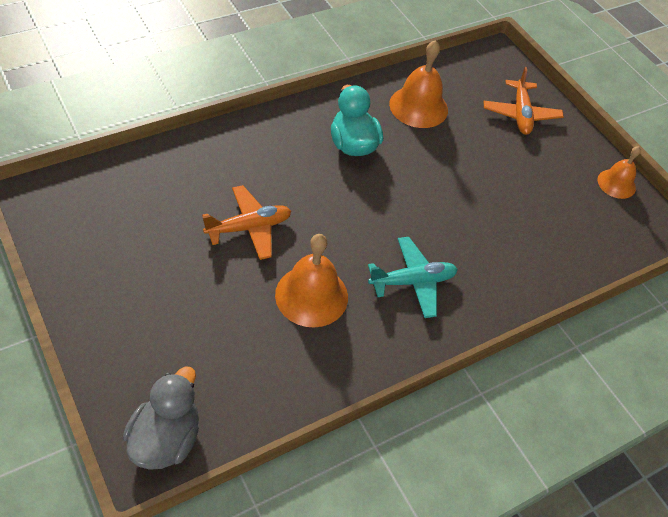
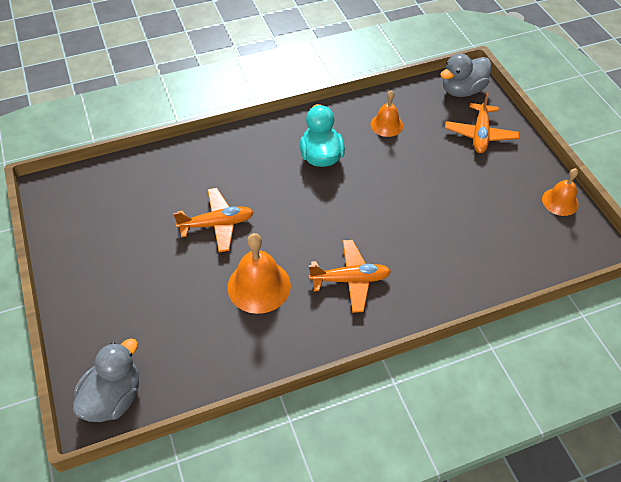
camera: 15 degrees right, 0 degrees up
turquoise plane [368,237,458,318] -> orange plane [309,240,391,313]
orange bell [389,40,448,128] -> orange bell [370,90,403,137], size x0.62
none -> grey duck [440,53,491,97]

